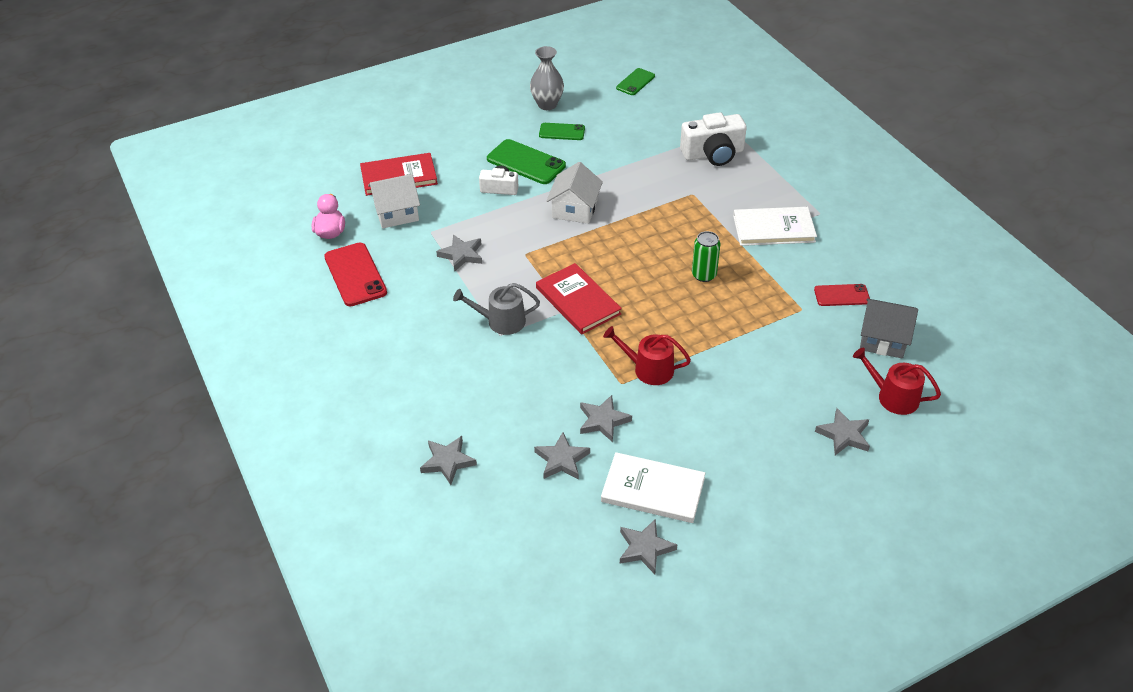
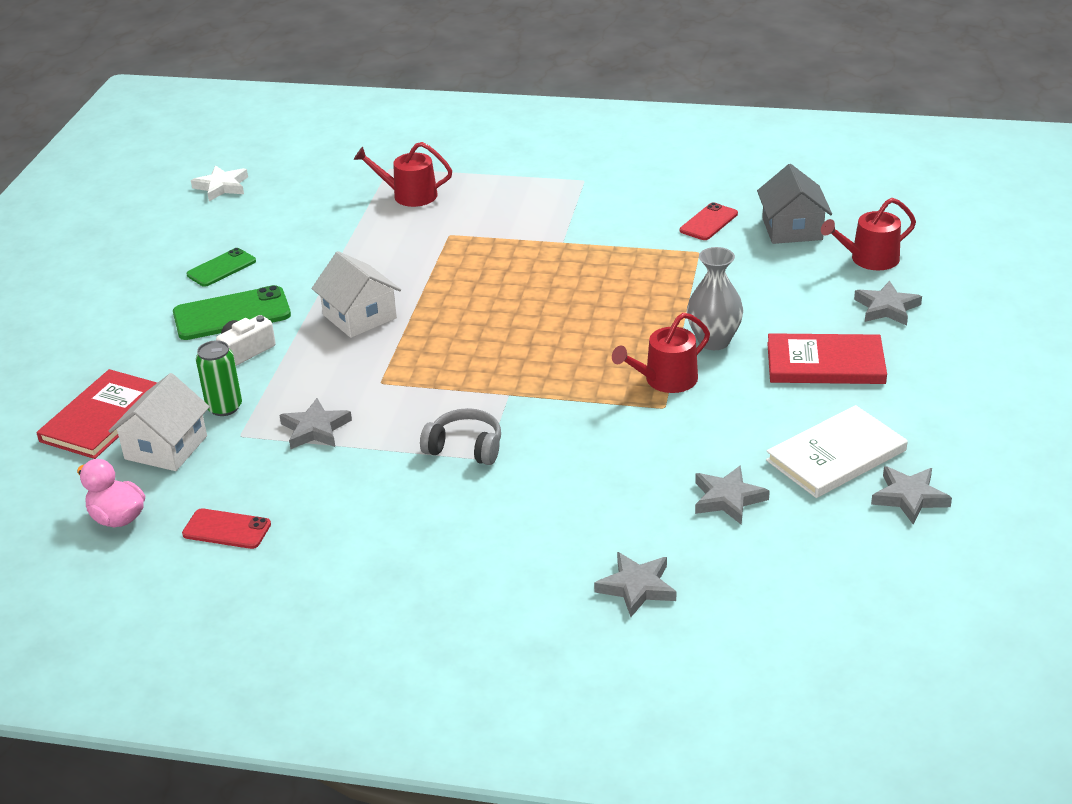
camera: 50 degrees left, 10 degrees down
red phone [324,242,387,307] -> red phone [182,508,271,549], size x0.61
grey watering can [453,283,540,335] -> grey headphones [420,408,501,465]
grey vase [530,46,564,110] -> grey vase moved to [687,247,743,350]
red book [536,263,622,334] -> red book moved to [767,333,887,384]
grey star [580,395,632,442] -> none
green phone [616,68,655,95] -> white star [191,165,248,201]
white camera [680,112,747,166] -> red watering can [354,142,452,207]
green can [692,231,720,282] -> green can moved to [196,340,242,416]
white book [733,207,817,246] -> none
grey house [860,298,918,358] -> grey house turned 60 degrees counterclockwise [757,164,832,244]

